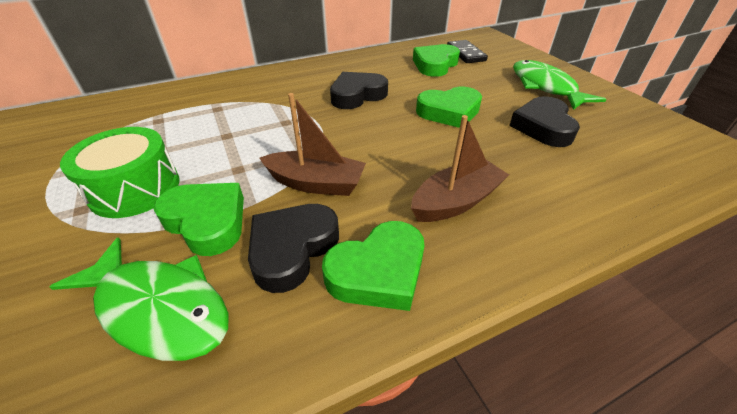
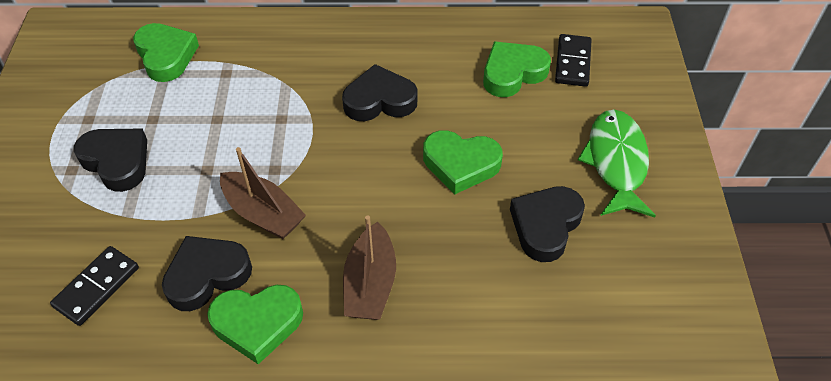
camera: 25 degrees right, 10 degrees up
green fish [50,237,229,361] -> black domino [50,246,139,326]
green drum [60,127,180,218] -> black heart [74,129,147,192]
green heart [153,183,244,256] -> green heart moved to [133,23,199,82]
brown boat [411,115,509,222] -> brown boat turned 105 degrees clockwise [343,215,396,320]

